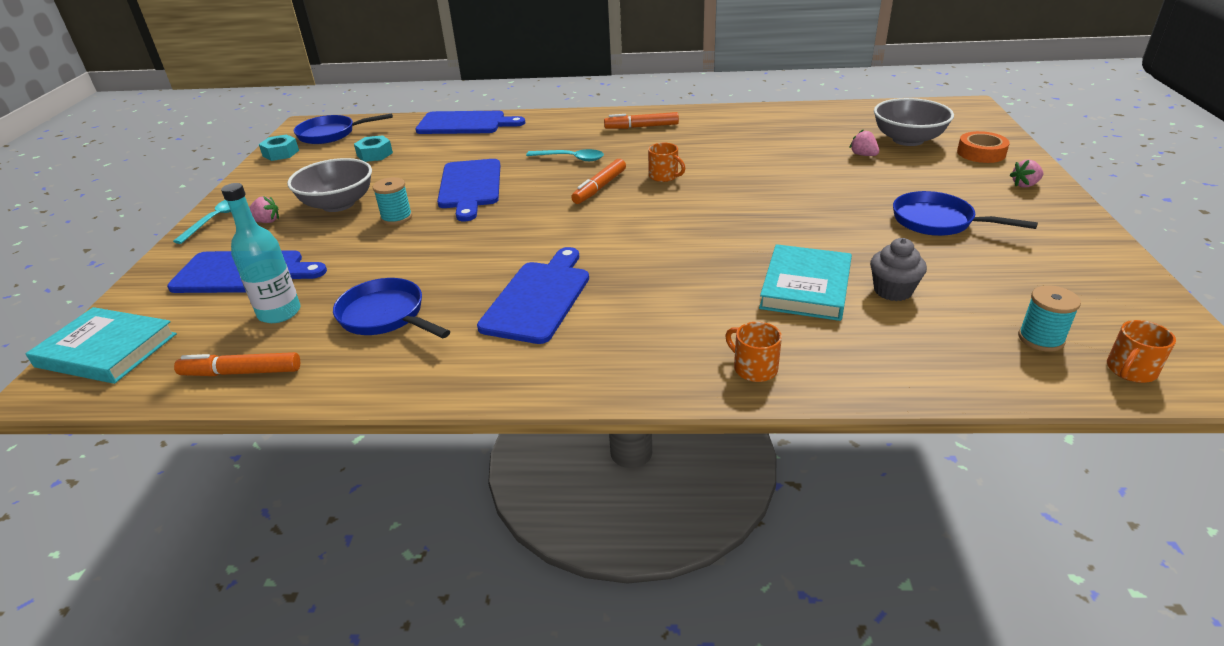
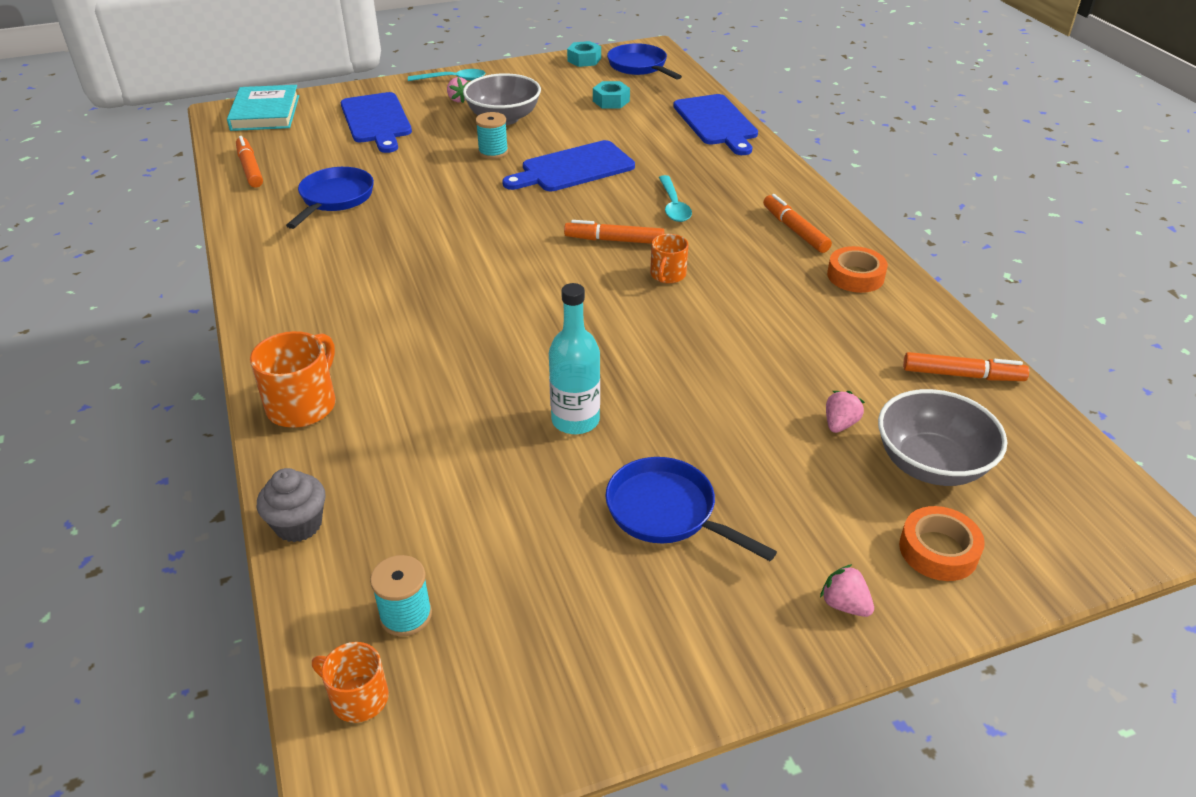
camera: 65 degrees right, 5 degrees up
turquoise bottle [221,183,301,323] -> turquoise bottle moved to [549,283,600,434]
blue cutting board [477,247,589,344] -> none
orange mug [725,322,782,382] -> orange mug [250,331,336,428], size x1.62
turquoise book [759,244,852,321] -> none
grey cupcake [870,238,927,301] -> grey cupcake moved to [257,468,326,542]
blue pan [893,191,1038,236] -> blue pan turned 60 degrees counterclockwise [606,457,777,561]
none -> orange tape [827,246,888,293]
none -> orange marker [903,352,1029,381]

